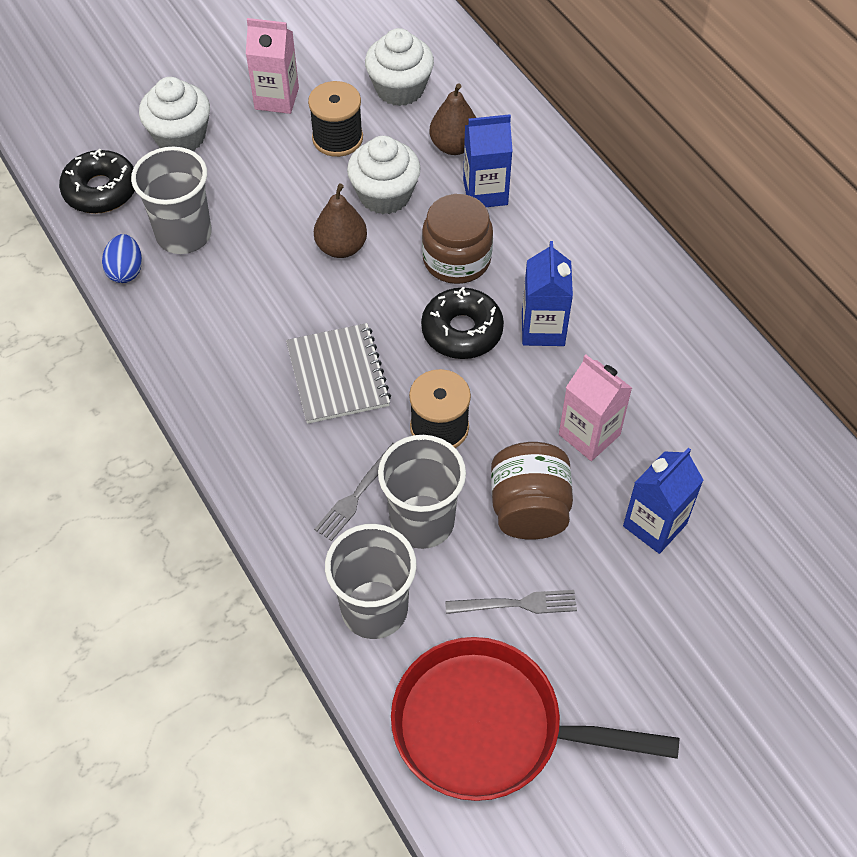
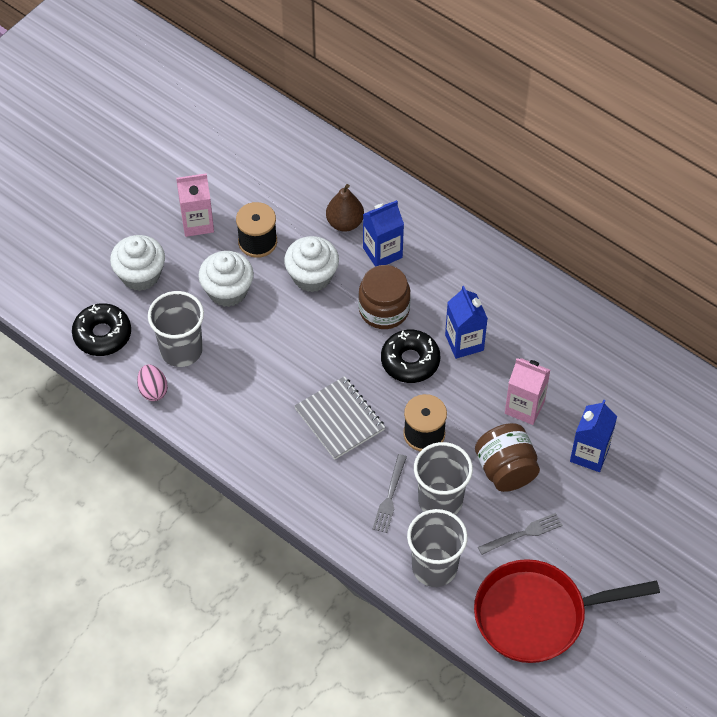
camera: 20 degrees left, 0 degrees up
blue egg [102,234,142,283] -> pink egg [137,365,168,401]
brown pear [314,183,367,258] -> none
white cupcake [365,28,434,106] -> white cupcake moved to [198,251,254,307]

